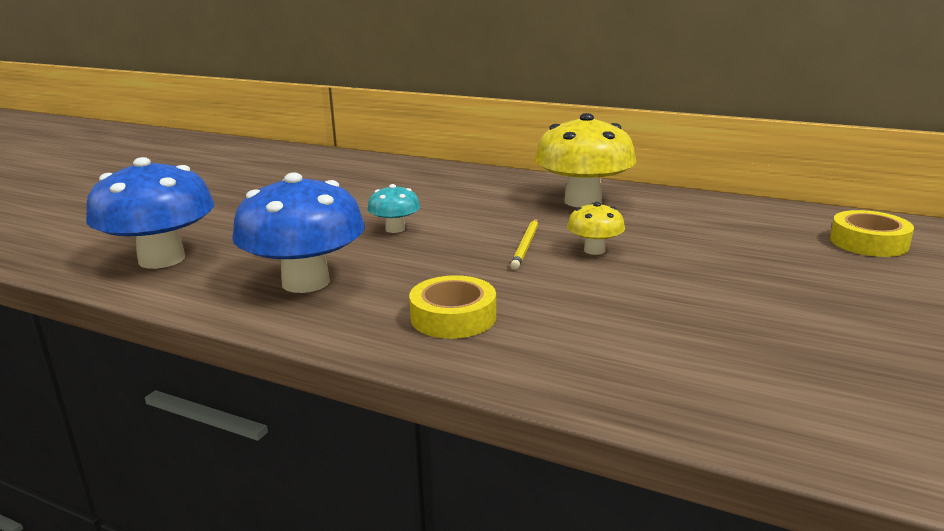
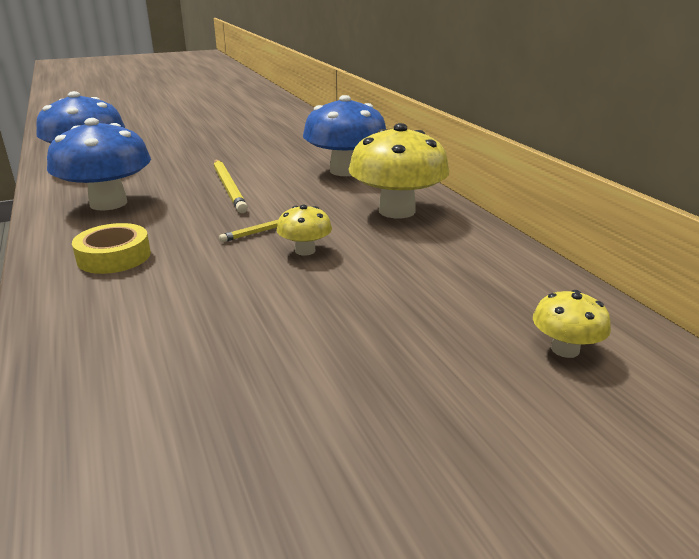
camera: 40 degrees right, 5 degrees up
turquoise mushroom [367,184,420,233] -> yellow pencil [214,160,248,213]
yellow tape [830,210,914,257] -> yellow mushroom [533,290,611,358]
none -> blue mushroom [303,95,386,176]

